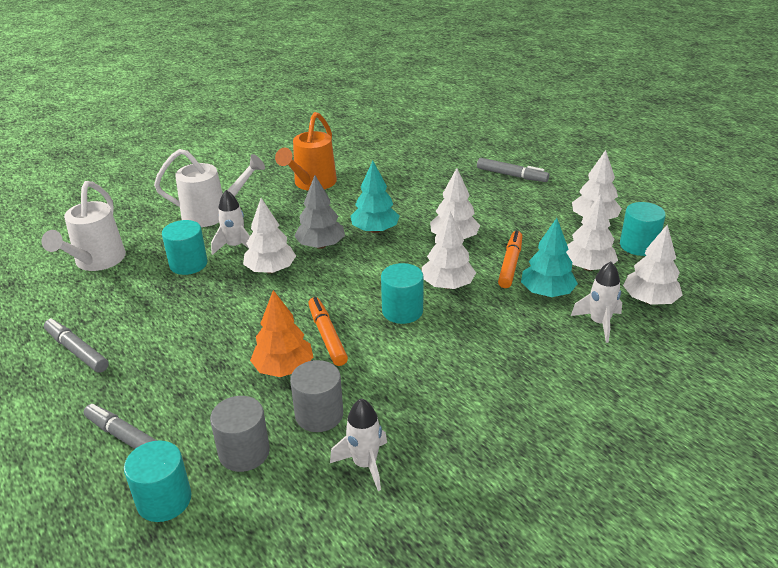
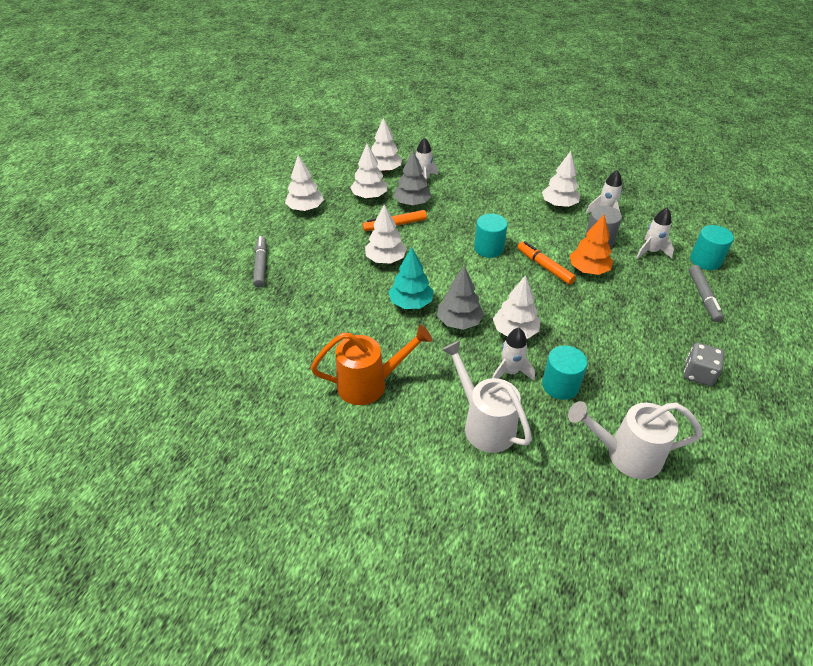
camera: 125 degrees left, 10 degrees up
white watering can [41,181,126,271] -> white watering can turned 150 degrees counterclockwise [568,401,702,479]
grey marker [44,318,109,373] -> grey dice [684,343,724,386]
grey cylinder [210,396,270,472] -> white rocket [636,208,674,259]
orange marker [308,297,348,366] -> orange marker turned 105 degrees clockwise [517,241,576,285]
white tree [422,211,476,289] -> white tree moved to [542,151,580,207]
turquoise tree [521,218,578,297] -> grey tree [394,150,432,206]
turquoise cylinder [620,202,666,256] -> none

